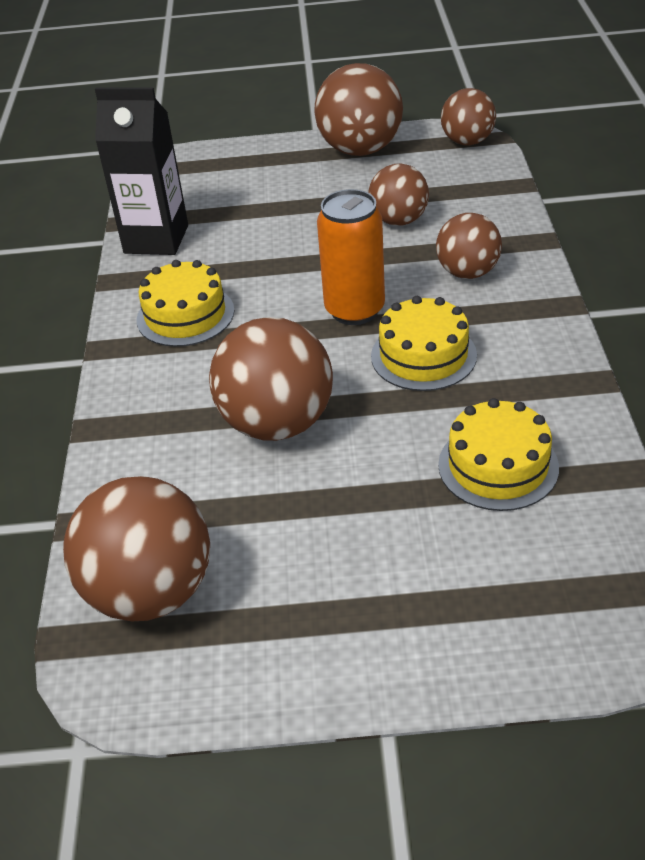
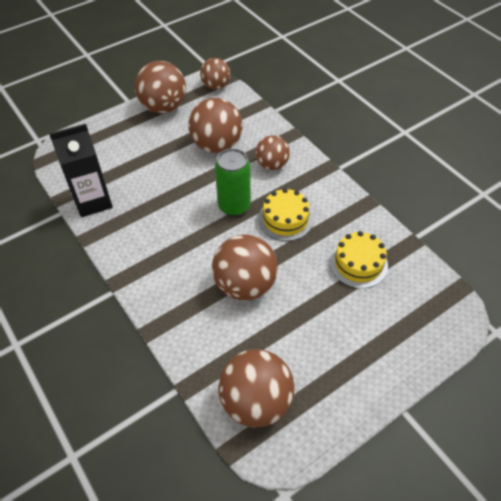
camera: 35 degrees left, 10 degrees up
yellow cake [136,260,234,347] -> none
orange can [317,189,385,325] -> green can [215,148,251,216]
brown ball [368,164,429,226] -> brown ball [188,98,242,153], size x1.60

